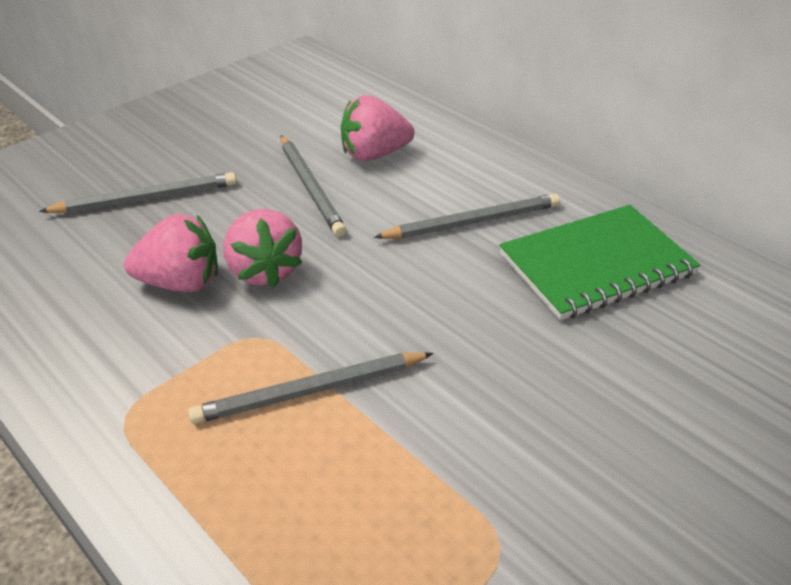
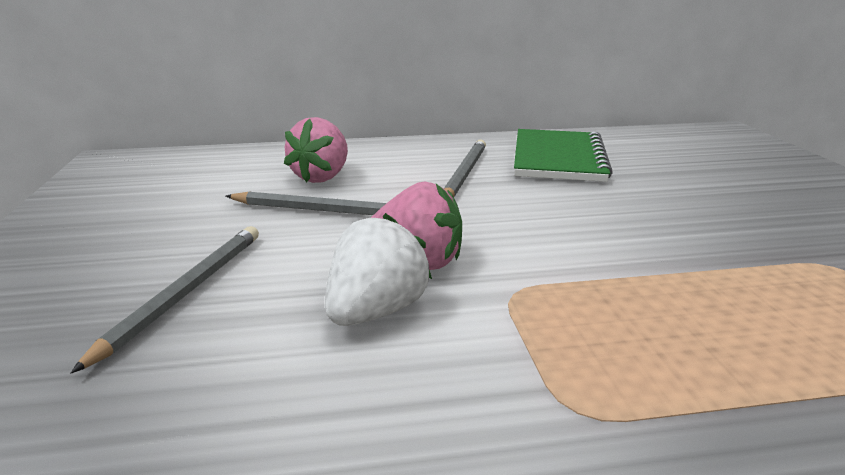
camera: 55 degrees left, 15 degrees down
pink strawberry [124,214,218,292] -> white strawberry [325,213,432,326]
grey pencil [188,352,434,424] -> none

